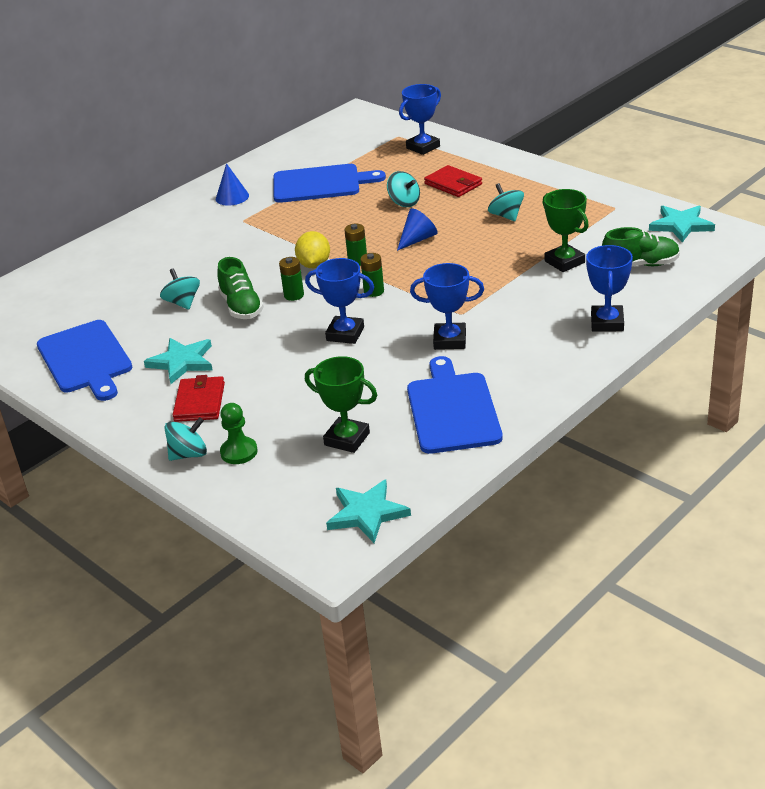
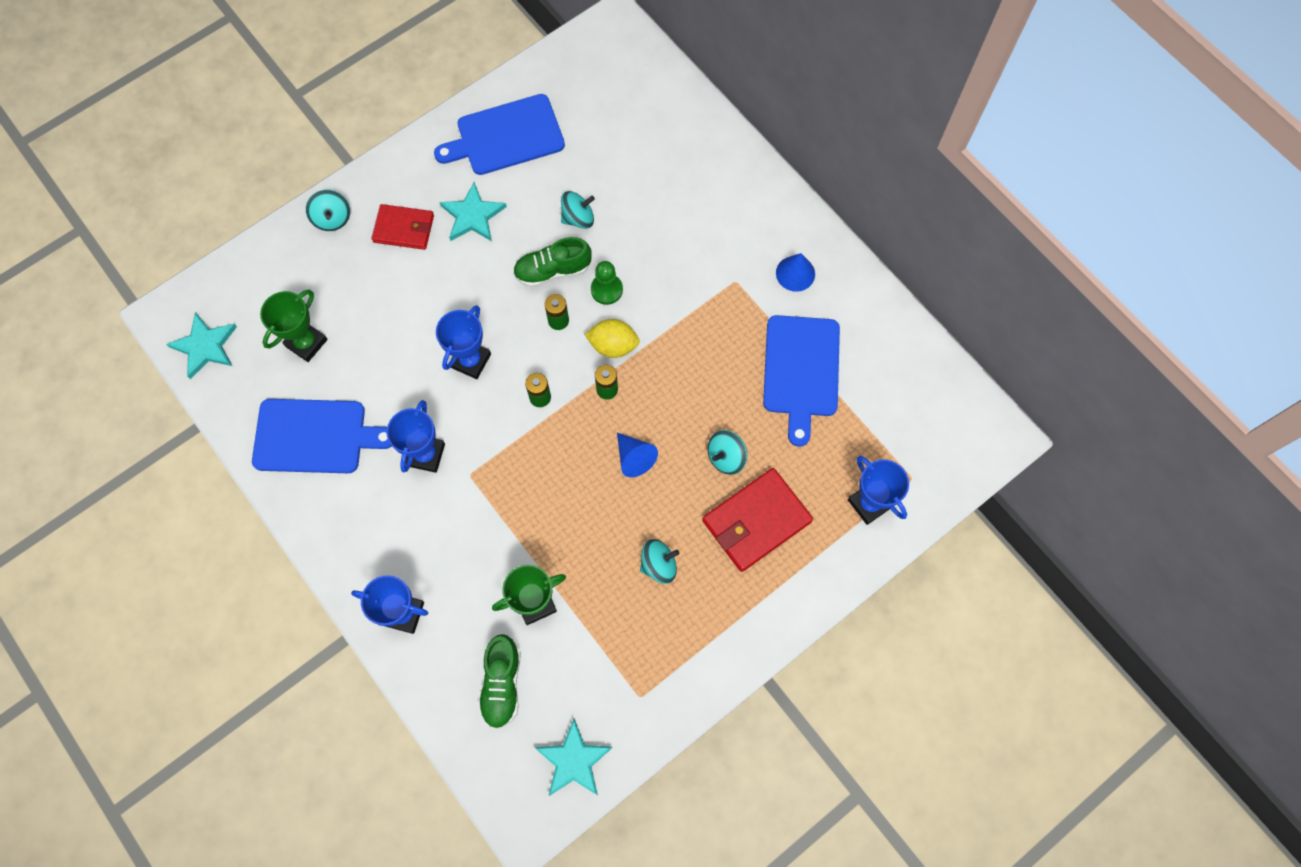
camera: 95 degrees right, 35 degrees up
green pawn [220,403,258,464] -> green pawn moved to [591,261,623,305]
red wallet [424,165,482,197] -> red wallet [702,468,813,572], size x1.51

